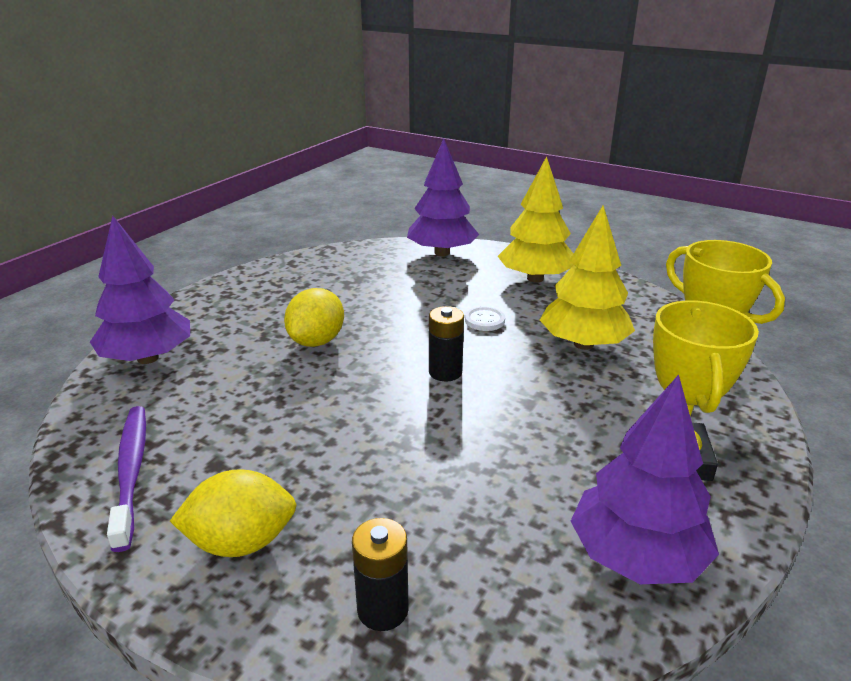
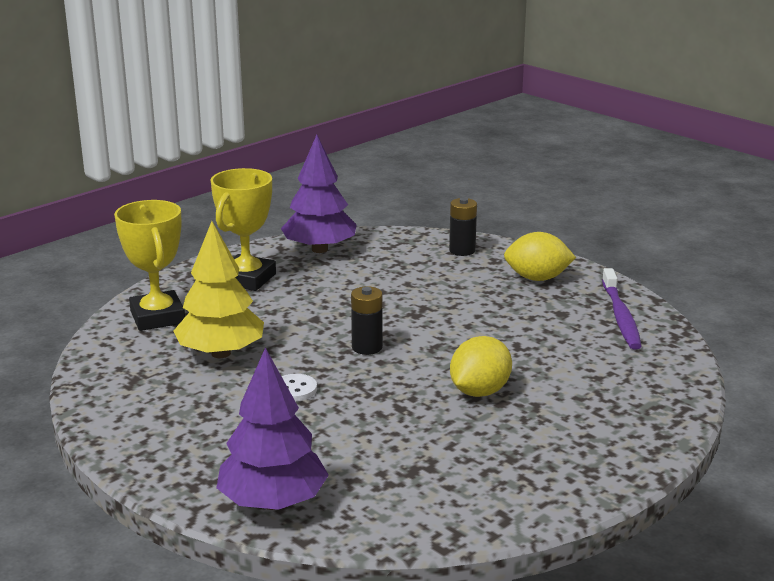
camera: 165 degrees left, 5 degrees down
purple tree [90,216,190,364] -> none
yellow tree [498,156,574,283] -> none

